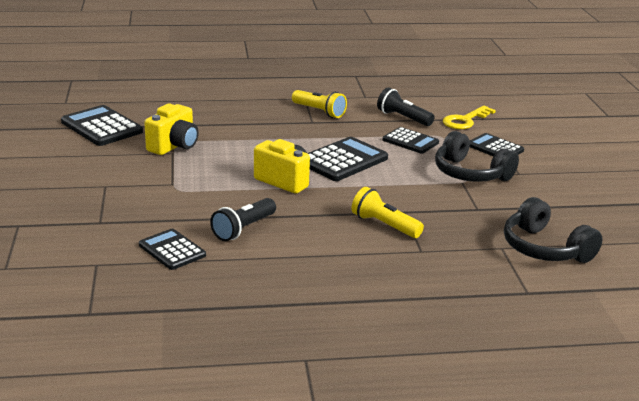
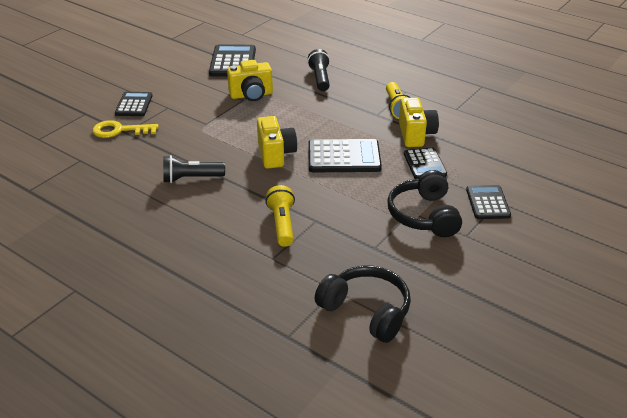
camera: 45 degrees right, 10 degrees up
black calculator [139,229,206,270] -> black calculator moved to [115,92,152,116]
black flashlight [377,88,435,126] -> black flashlight moved to [307,49,330,91]
yellow key [443,106,496,129] -> yellow key moved to [92,120,158,138]
black headphones [504,197,603,263] -> black headphones turned 120 degrees clockwise [315,266,411,343]
none -> yellow camera [399,97,439,147]

